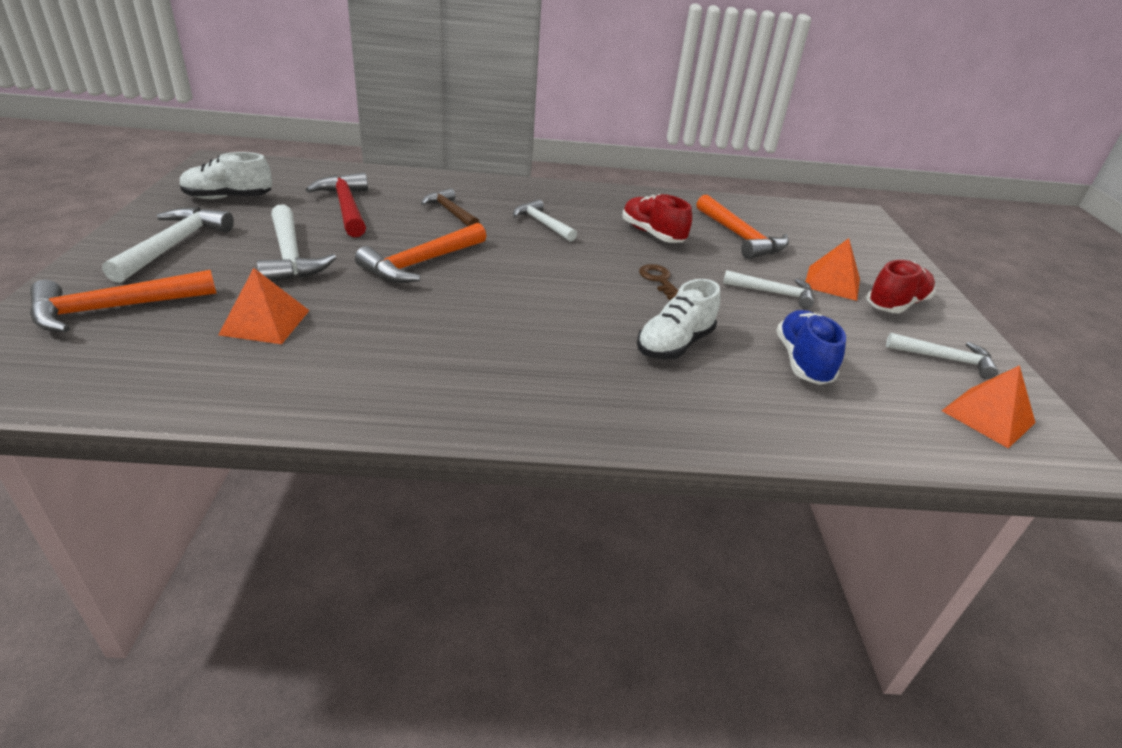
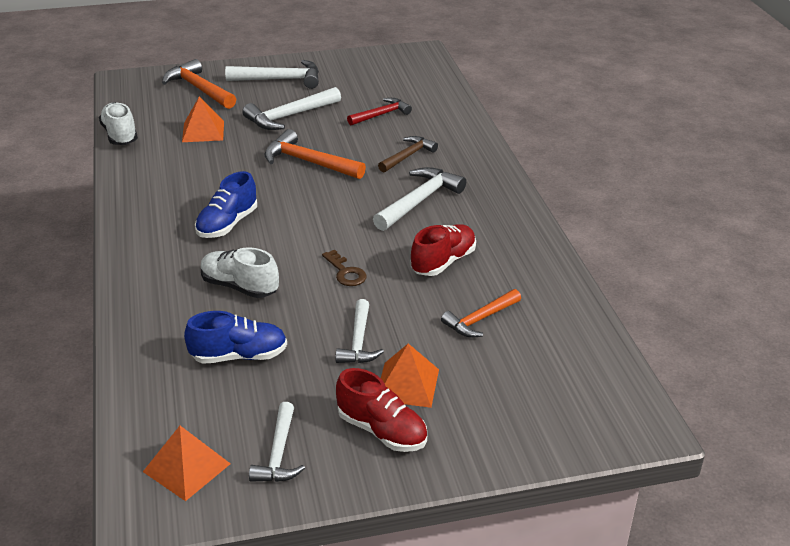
camera: 80 degrees right, 0 degrees up
white shoe [180,152,272,199] -> white shoe moved to [99,102,138,145]
red hammer [306,173,368,237] -> red hammer [347,98,412,125], size x0.66
white hammer [513,199,577,242] -> white hammer [373,167,466,231], size x1.51
brown key [639,264,679,300] -> brown key turned 90 degrees clockwise [322,250,367,286]
orange hammer [696,195,789,259] -> orange hammer [441,289,521,338], size x0.66
none -> blue shoe [195,171,257,238]

